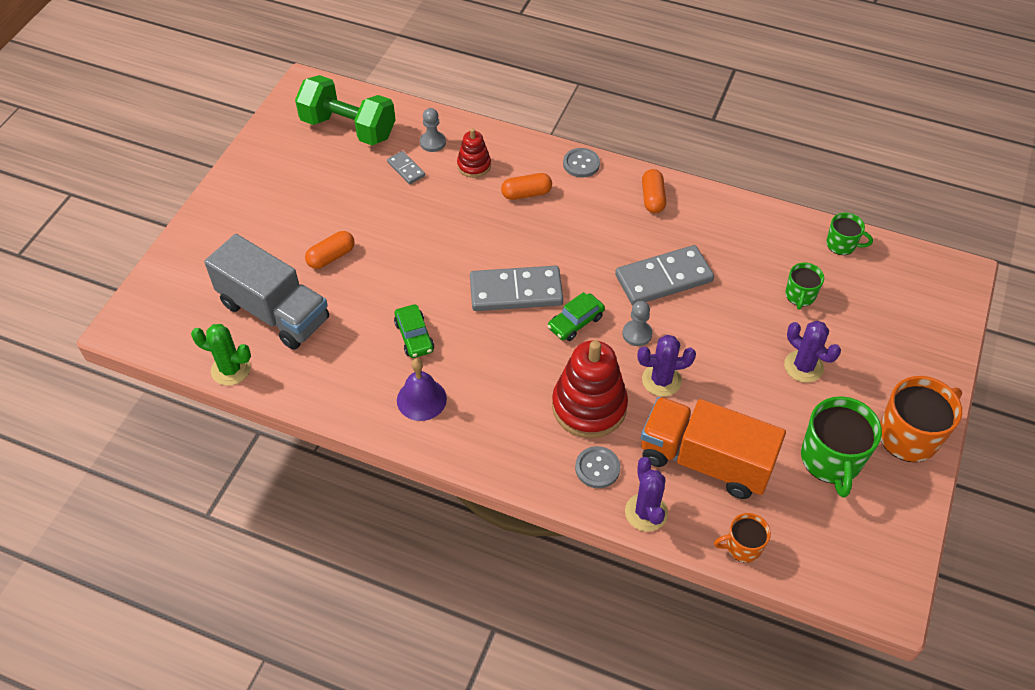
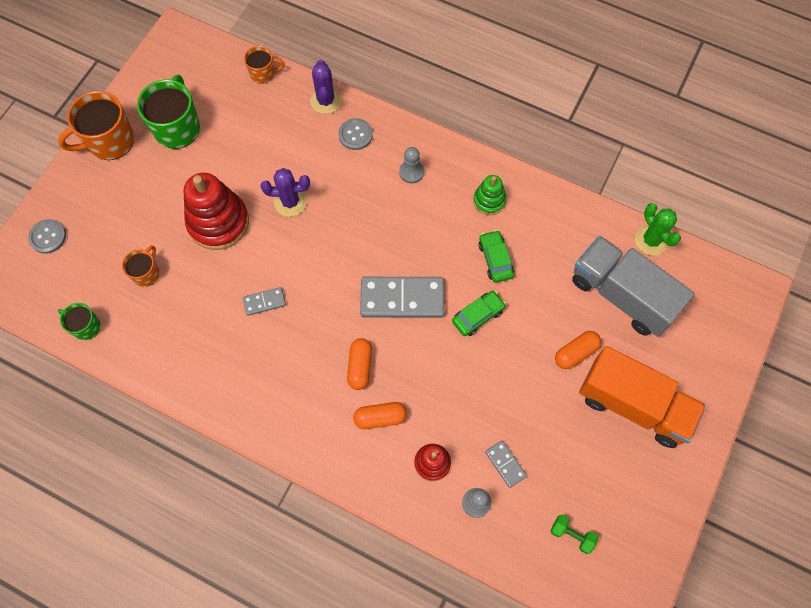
camera: 175 degrees left, 15 degrees up
green cactus [191,324,251,386] -> green cactus turned 45 degrees clockwise [635,203,681,255]
green dumbbell [295,75,396,145] -> green dumbbell [551,515,599,554], size x0.42
purple bell [397,358,447,421] -> green stacking toy [473,175,506,215]
green car [547,292,605,341] -> green car moved to [452,291,506,336]
red stacking toy [552,340,628,438] -> red stacking toy moved to [184,173,249,250]
grey button [563,148,600,178] -> grey button moved to [28,219,66,254]
grey domino [615,245,714,305] -> grey domino [243,287,286,316], size x0.48
grey pawn [623,301,652,346] -> grey pawn moved to [399,147,424,184]
orange truck [641,397,786,499] -> orange truck moved to [579,346,706,448]
orange capsule [642,169,666,213] -> orange capsule moved to [347,338,372,390]
purple cactus [784,321,841,383] -> none
green mug [785,263,824,310] -> orange mug [122,245,160,287]

